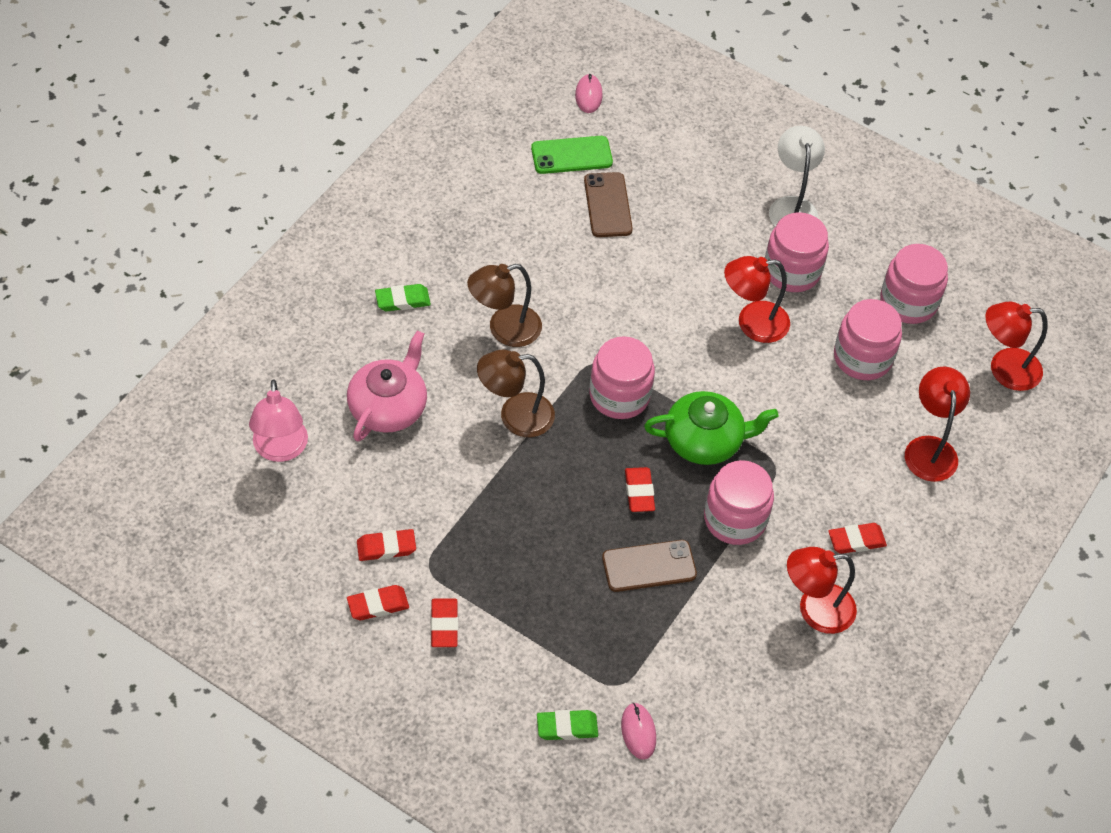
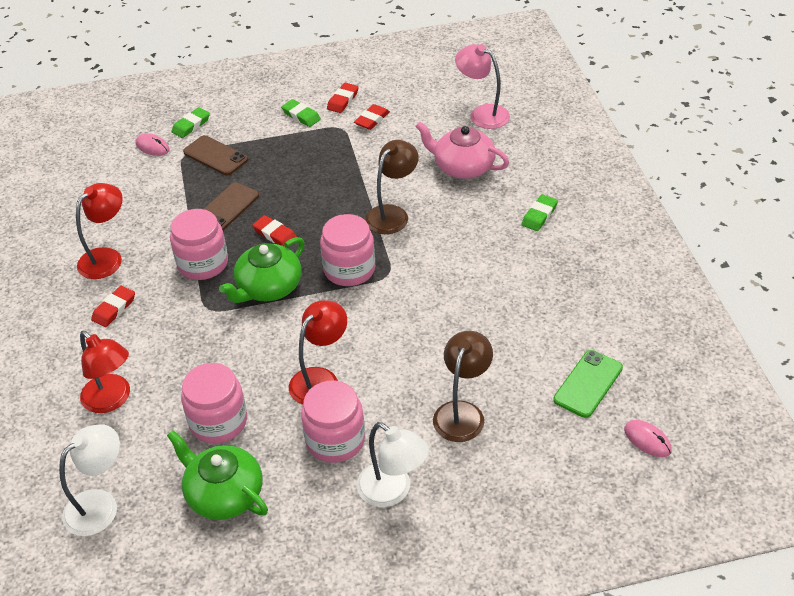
camera: 140 degrees right, 10 degrees down
pink teapot [347,330,427,442] -> pink teapot turned 135 degrees clockwise [415,121,509,179]
red eraser [431,598,458,647] -> green eraser [281,99,321,127]
brown lamp [467,264,542,347] -> brown lamp moved to [433,331,493,442]
brown phone [584,172,633,237] -> brown phone moved to [183,135,248,176]
pink jar [880,244,948,324] -> green teapot [167,430,268,520]
red lamp [985,302,1048,391] -> white lamp [59,424,120,536]

